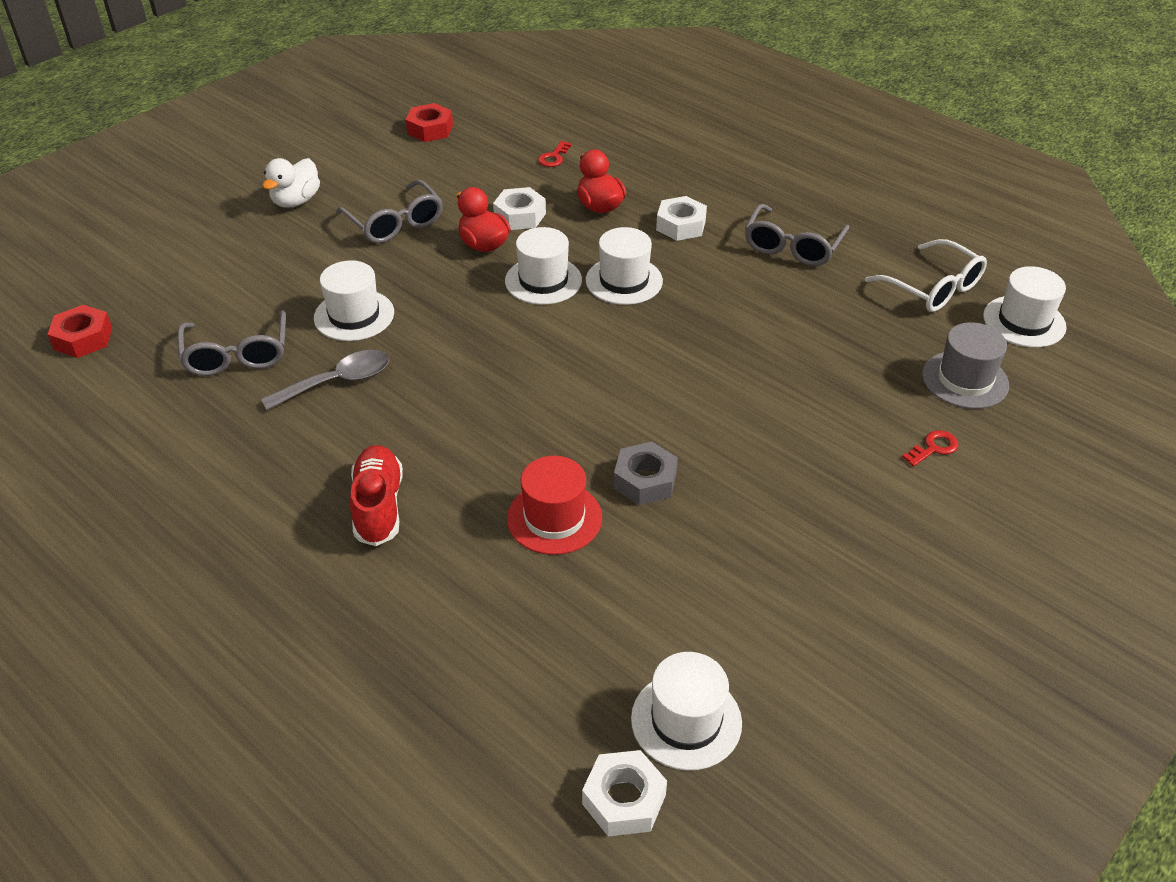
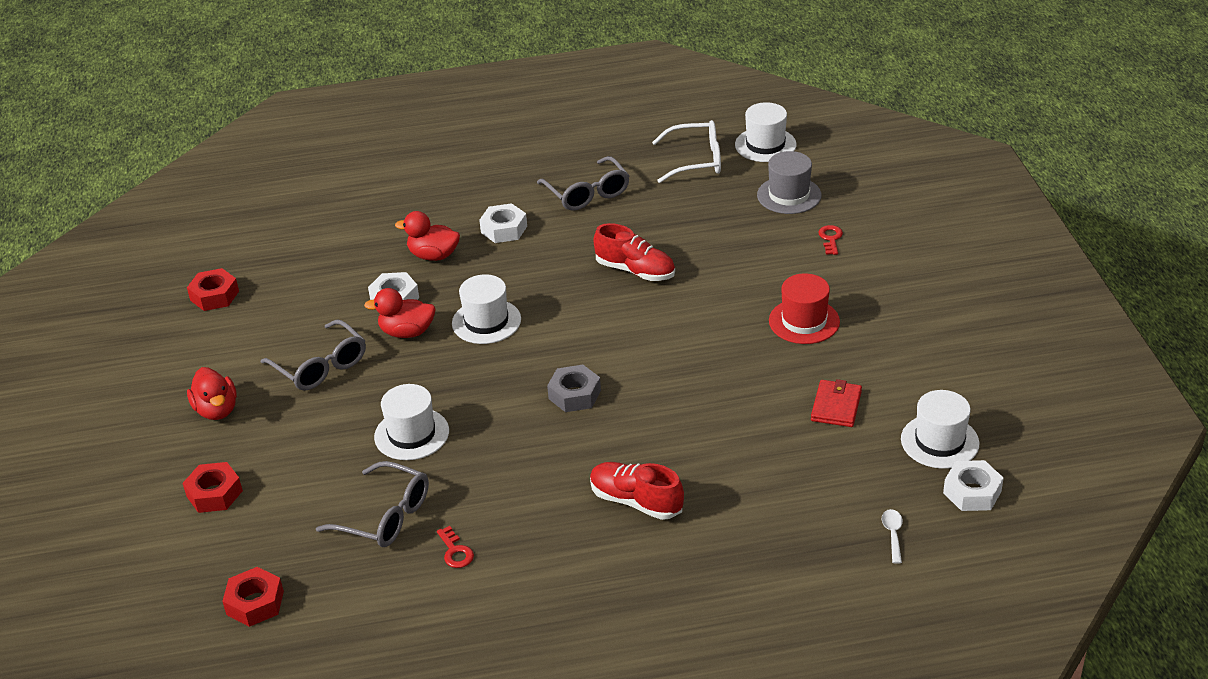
camera: 50 degrees left, 5 degrees down
grey spoon [261,350,390,410] -> none
white duck [262,158,320,208] -> red duck [187,367,237,420]
grey glasses [336,180,443,243] -> grey glasses turned 45 degrees clockwise [261,320,366,391]
red hat [507,456,602,555] -> red hat moved to [769,273,840,344]
red key [538,141,572,167] -> red key moved to [437,526,474,568]
white hat [586,227,663,305] -> none
grey nut [614,442,678,505] -> grey nut moved to [547,365,601,412]
none -> red nut [182,462,243,513]
none -> red shoe [594,223,675,281]
none -> red wallet [811,379,862,427]
none -> white spoon [882,509,903,564]

